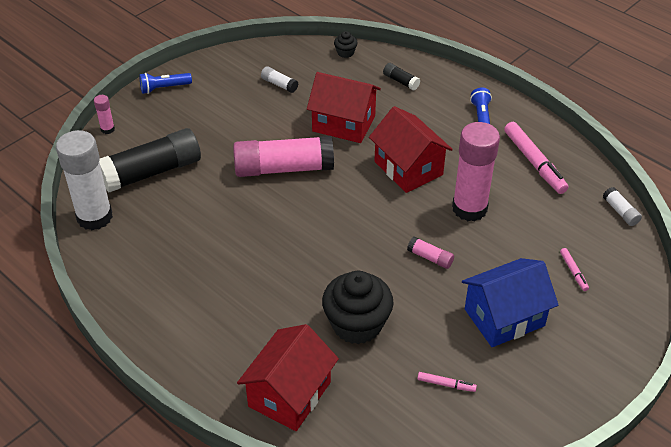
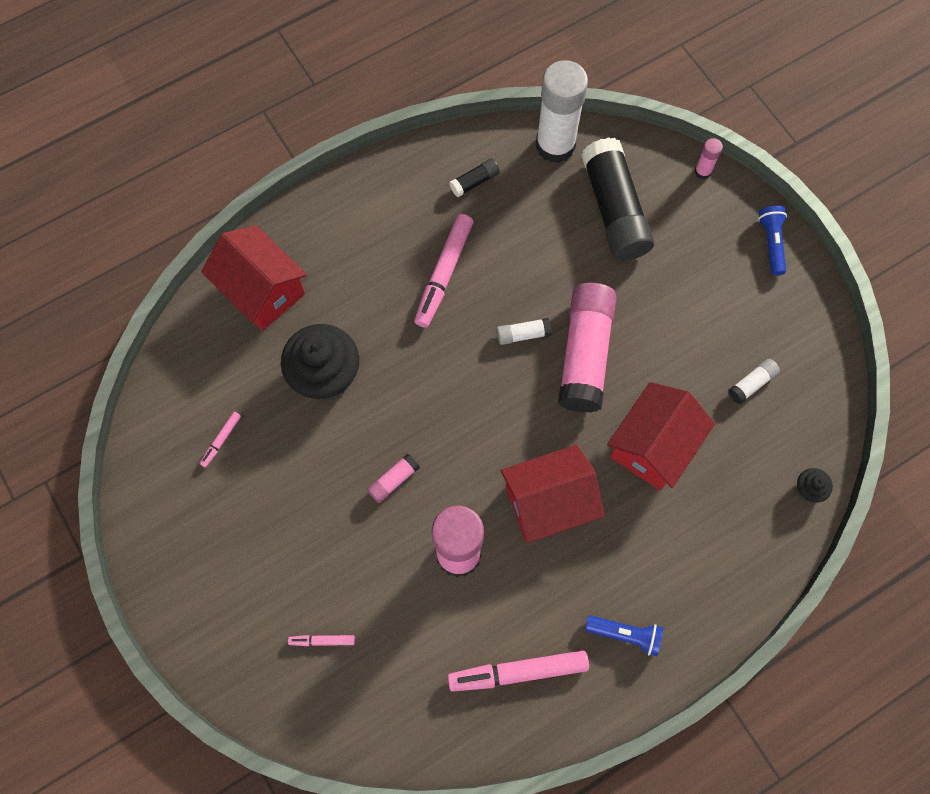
camera: 105 degrees right, 25 degrees up
black glue stick [383,63,420,91] -> black glue stick moved to [449,158,500,197]
blue house [462,258,558,347] -> none
white glue stick [603,187,642,226] -> white glue stick moved to [497,318,551,345]
none -> pink marker [414,214,474,328]

